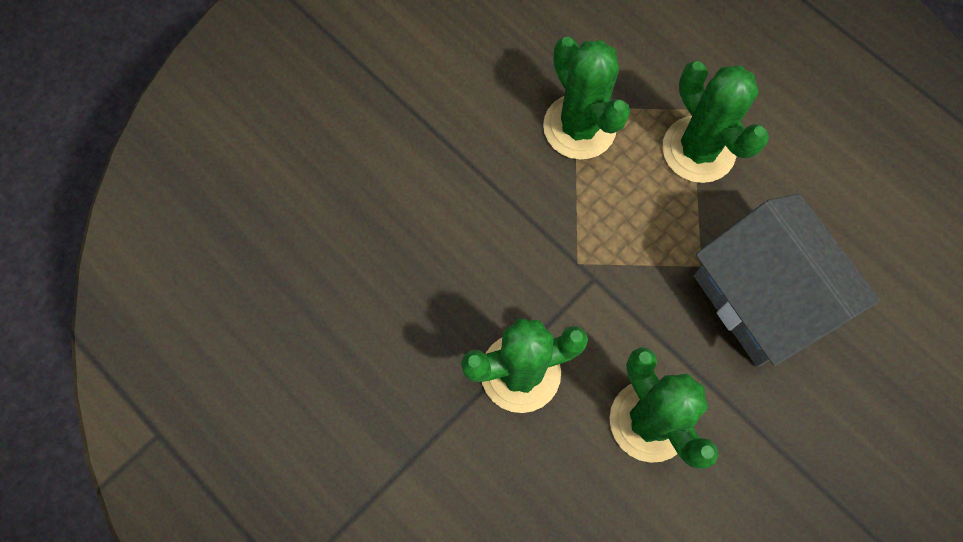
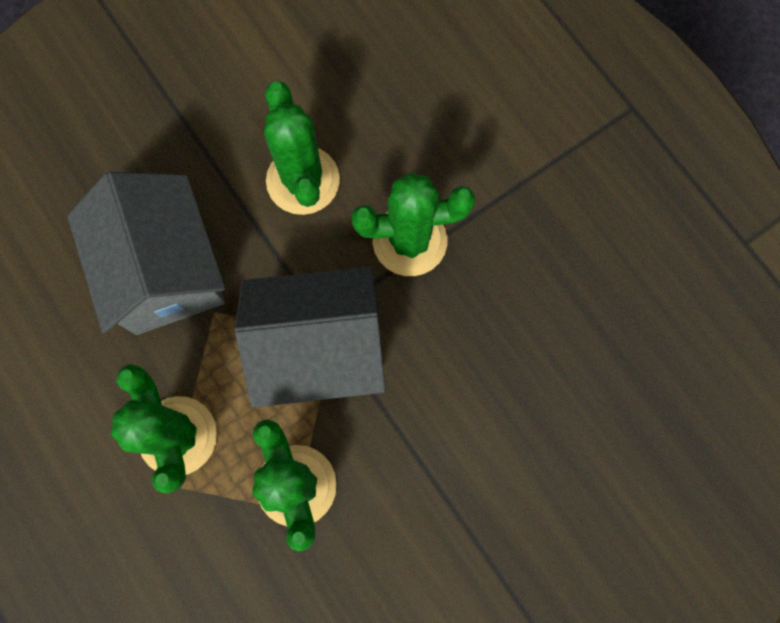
camera: 170 degrees left, 5 degrees up
none -> grey house [235,266,386,407]

